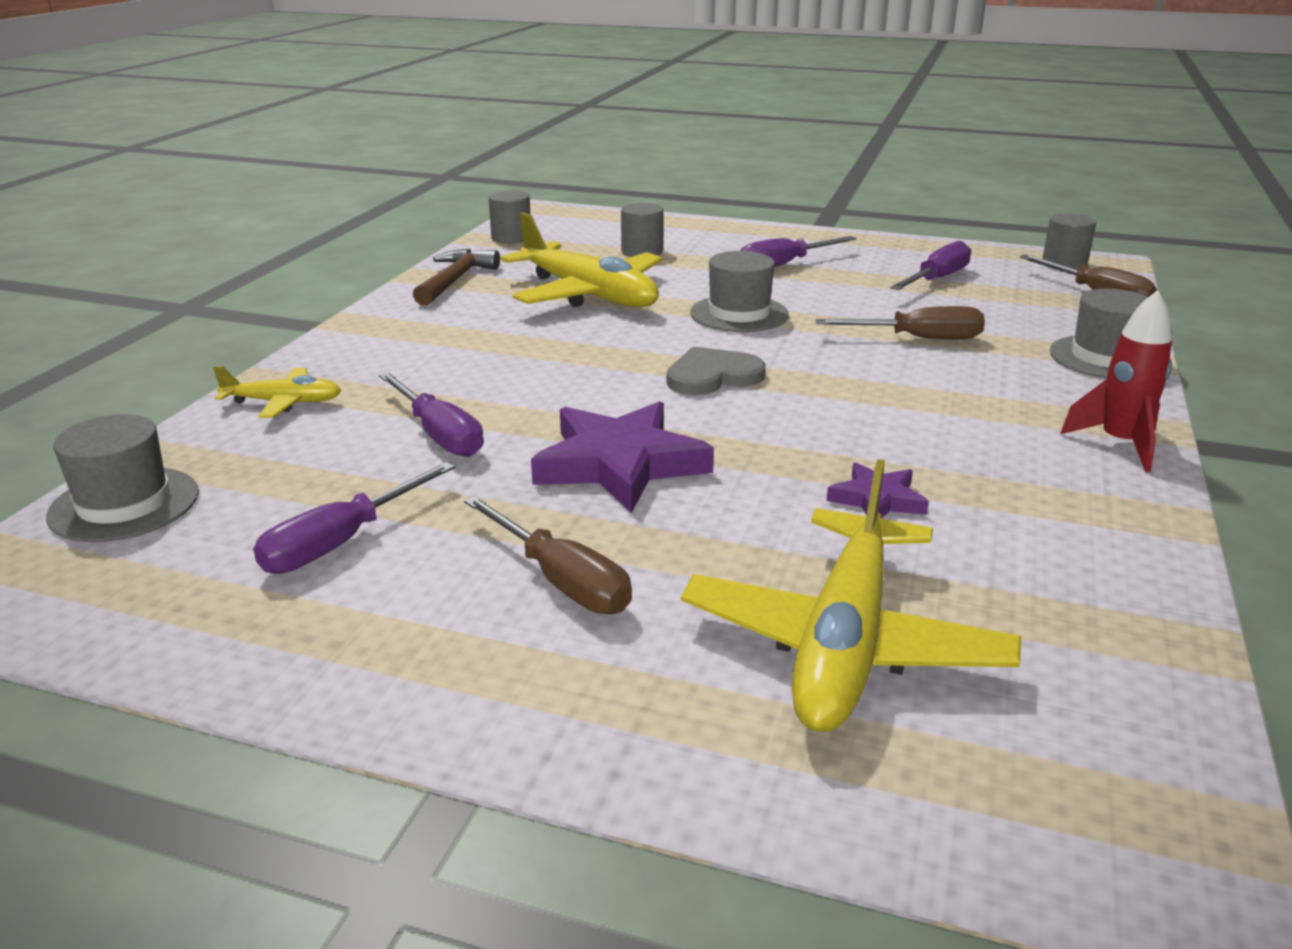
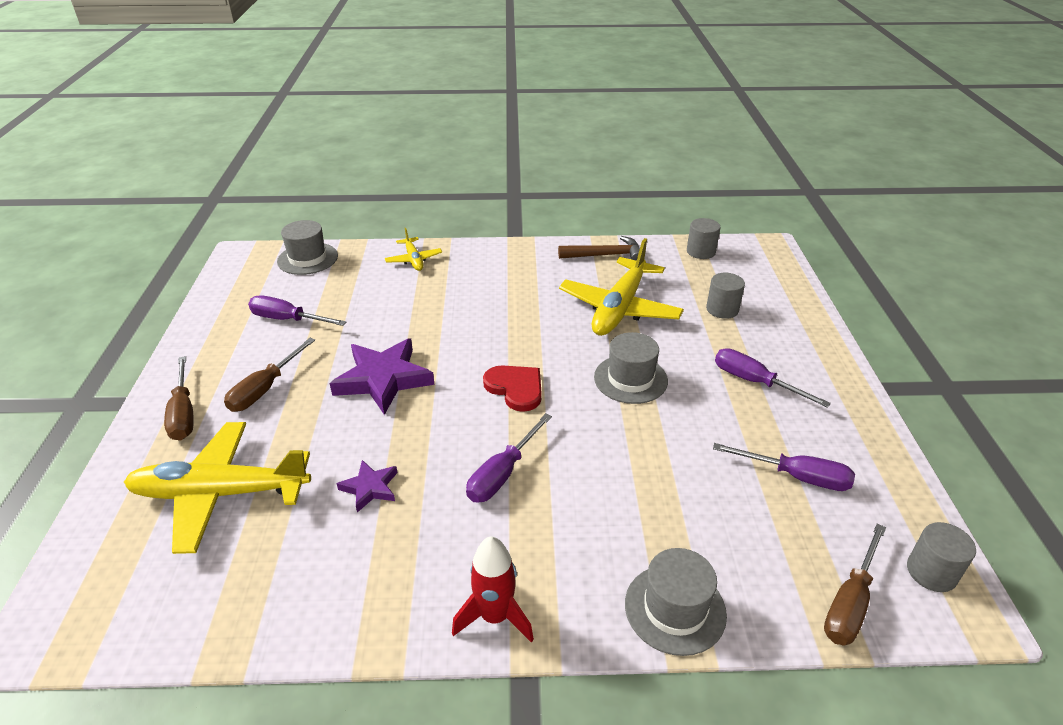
camera: 70 degrees right, 10 degrees up
purple screwdriver [379,372,484,457] -> purple screwdriver moved to [466,413,552,503]
grey heart [666,346,766,395] -> red heart [483,365,542,412]
brown screwdriver [815,306,985,339] -> brown screwdriver moved to [164,356,194,440]

